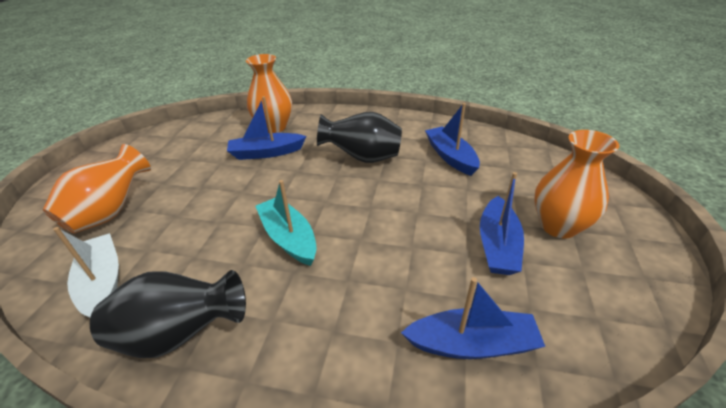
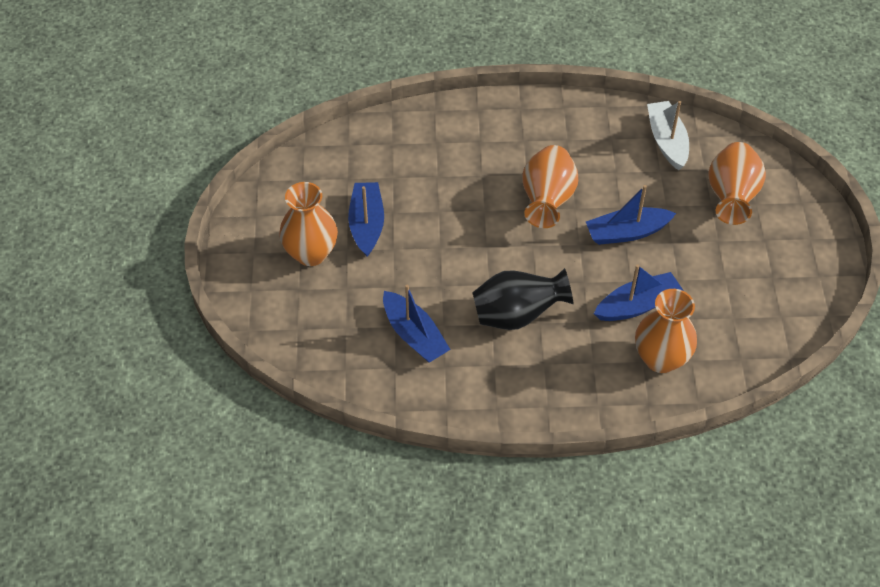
camera: 165 degrees right, 15 degrees up
white boat [53,227,119,317] -> white boat turned 150 degrees counterclockwise [647,101,689,170]
black vase [90,270,246,358] -> none
turquoise boat [256,180,317,266] -> orange vase [522,145,578,228]
blue boat [401,277,546,359] -> blue boat moved to [586,185,676,245]

